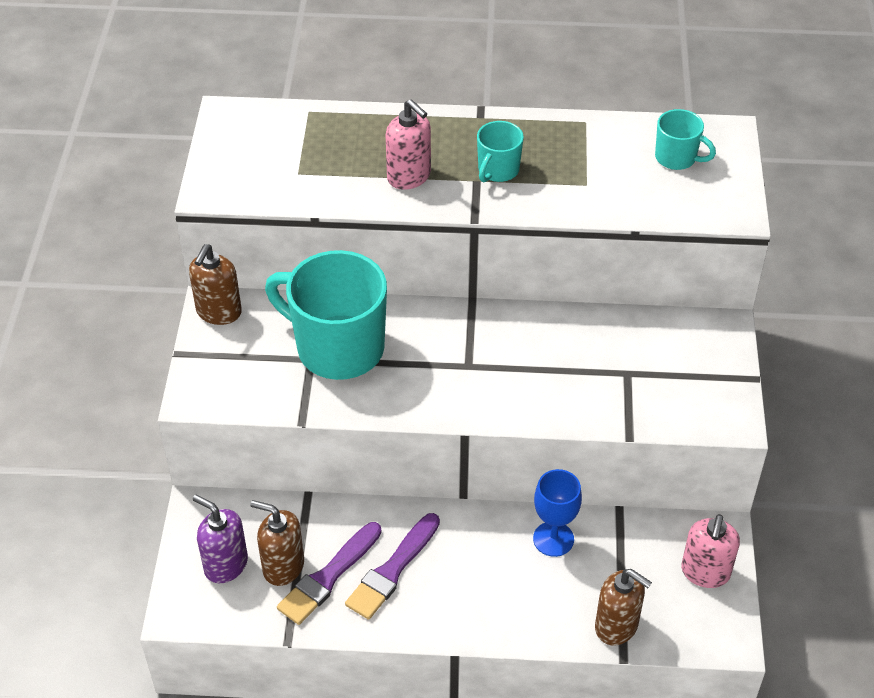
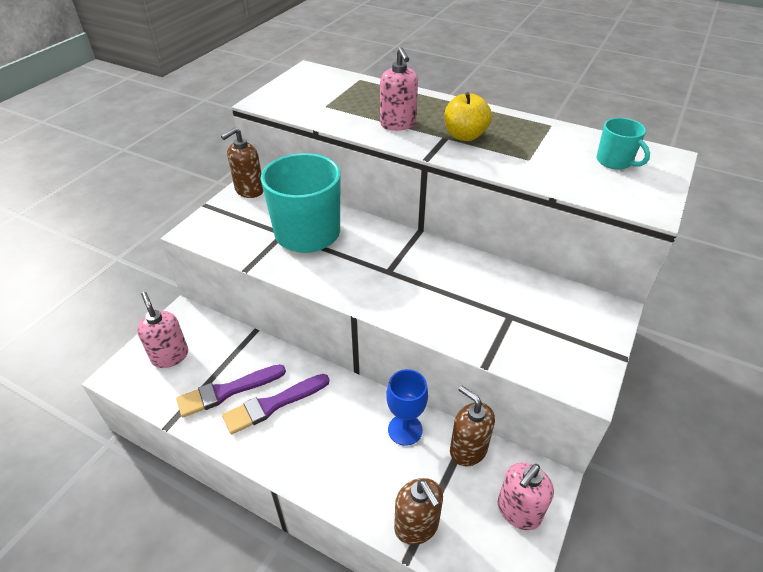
camera: 25 degrees right, 5 degrees down
purple soap dispenser [193,495,248,583] -> pink soap dispenser [137,292,188,368]
brown soap dispenser [250,500,304,586] -> brown soap dispenser moved to [450,386,495,466]
turquoise mug [477,121,524,182] -> yellow apple [444,92,492,141]

